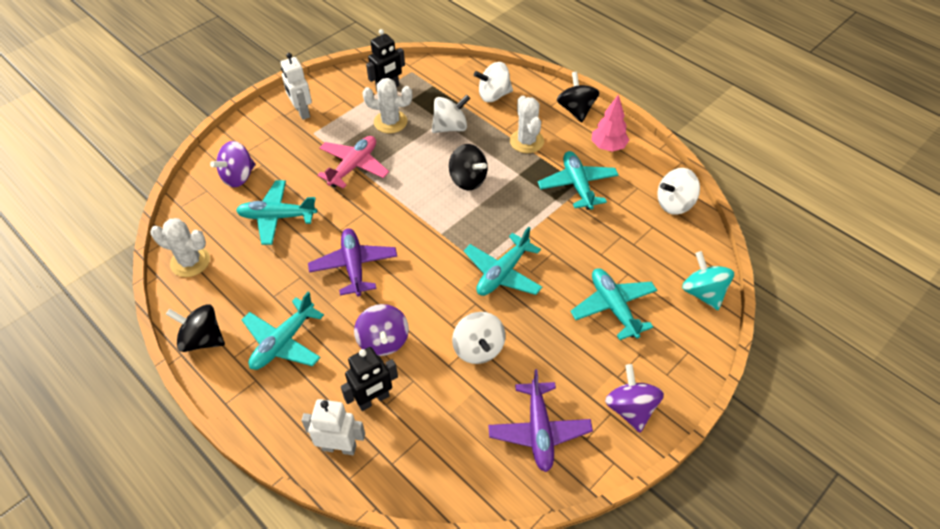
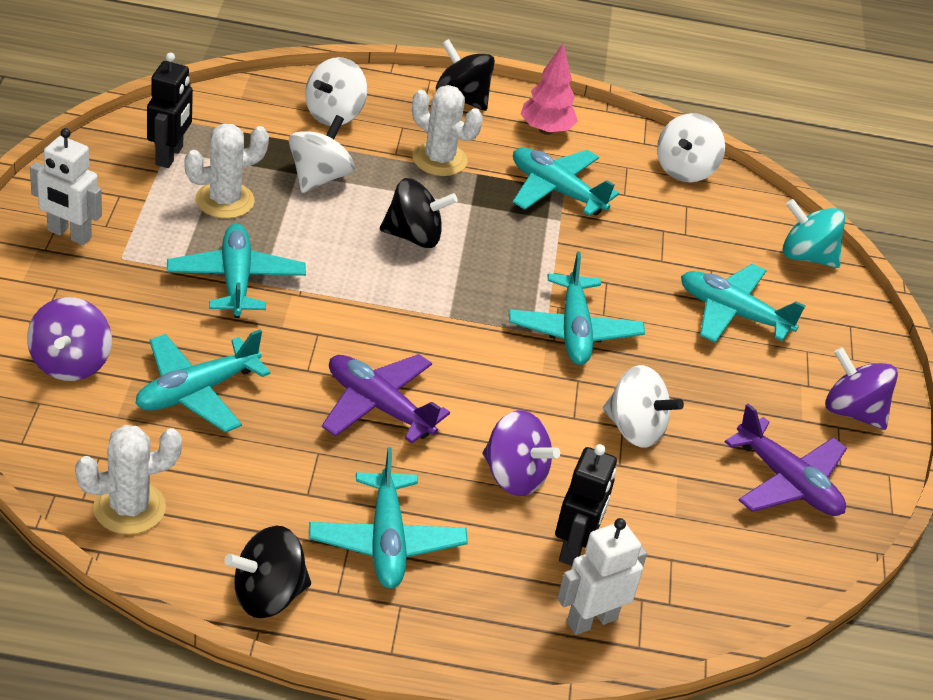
camera: 45 degrees left, 10 degrees down
pink plane [317,136,389,189] -> turquoise plane [167,224,306,318]

